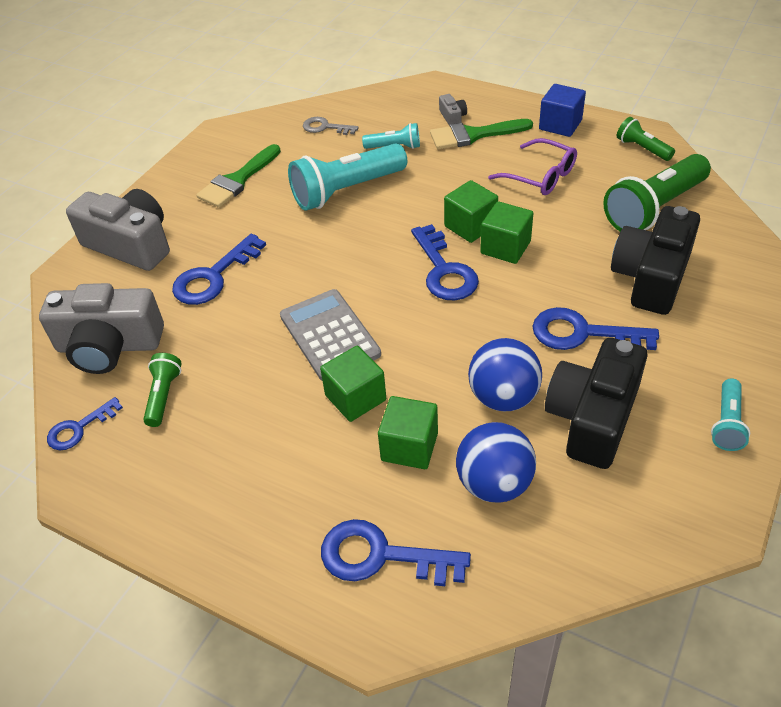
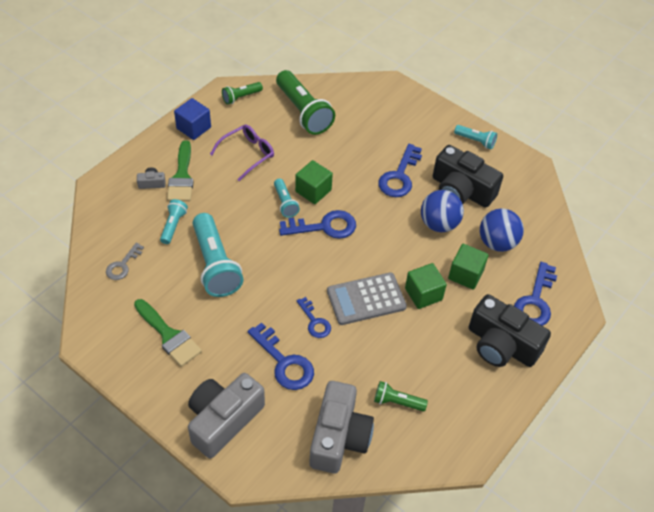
camera: 85 degrees left, 5 degrees up
blue key [47,397,123,450] -> blue key moved to [297,297,331,338]
green cube [444,180,498,243] -> turquoise flashlight [274,179,300,218]
black camera [611,206,700,315] -> black camera moved to [469,294,551,367]

